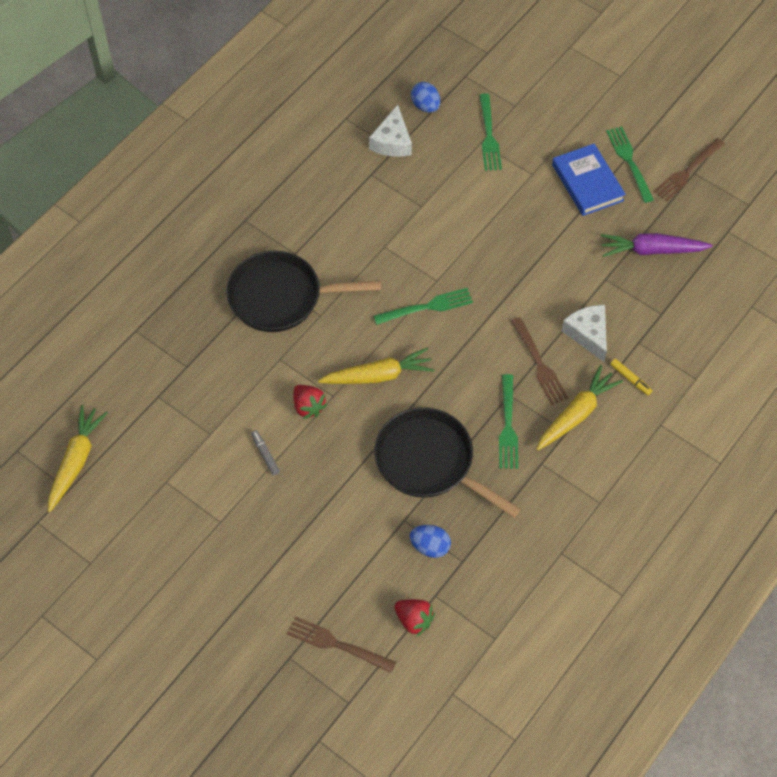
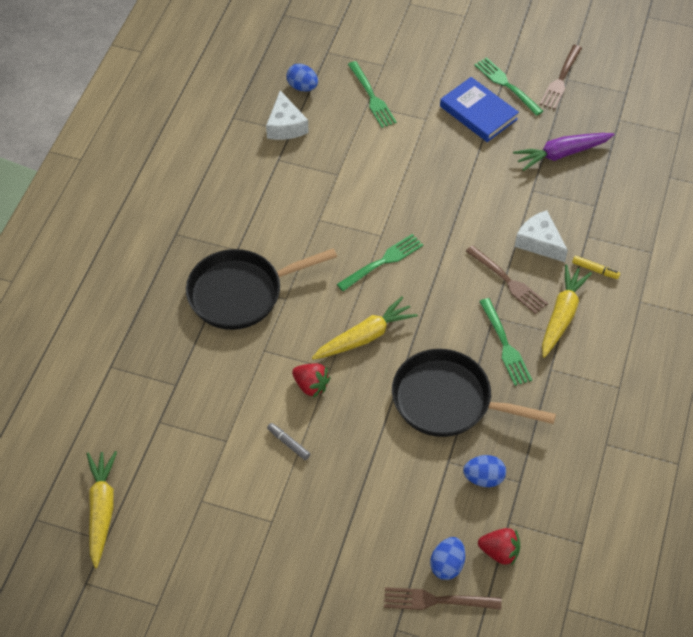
camera: 20 degrees left, 5 degrees down
none -> blue egg [430,537,465,580]

